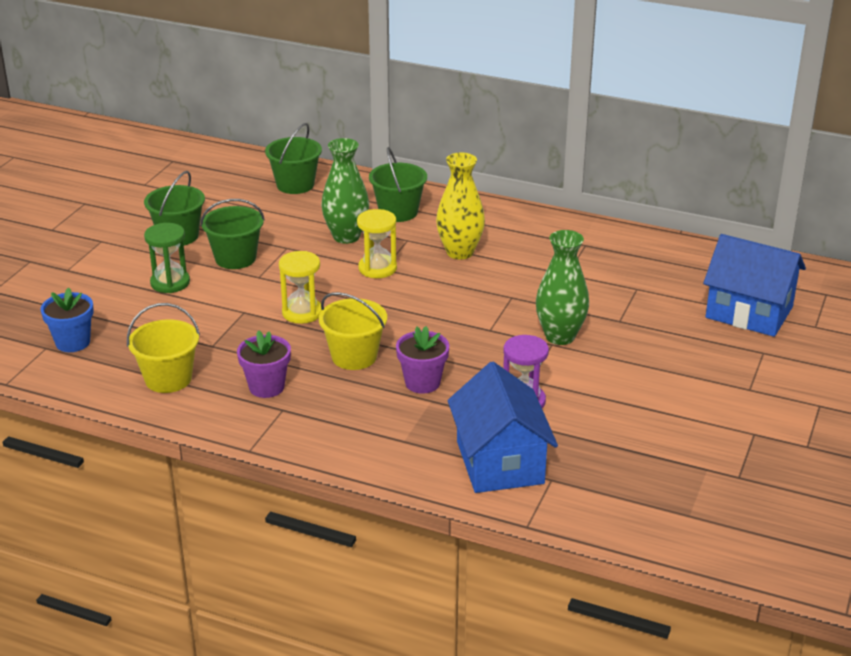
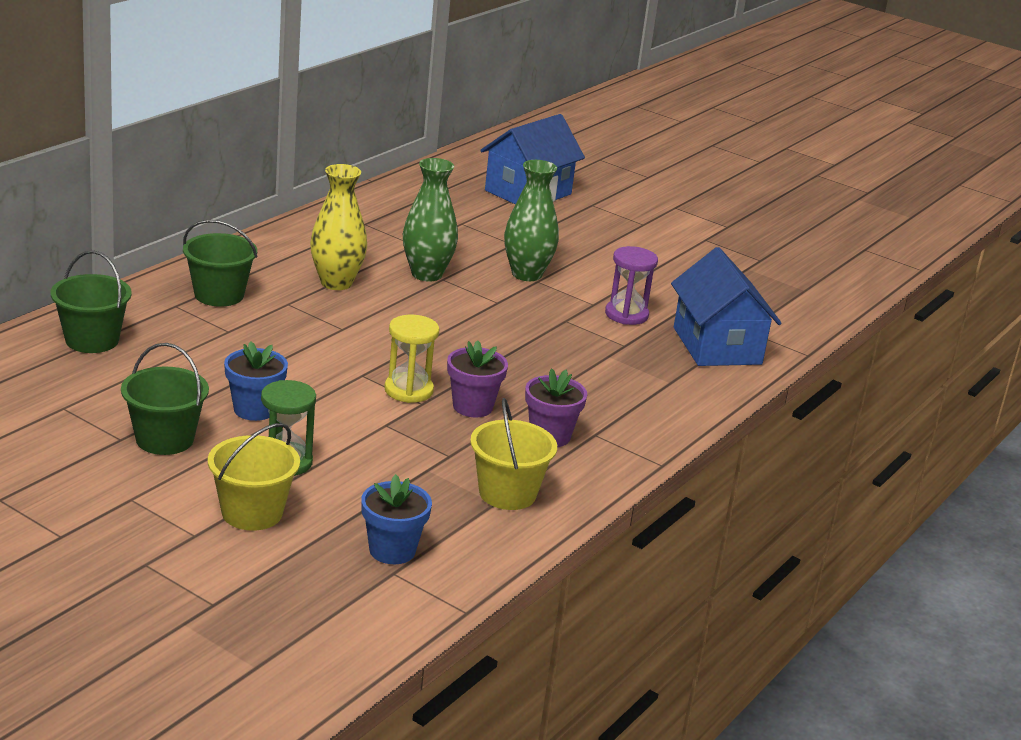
camera: 80 degrees left, 5 degrees down
green bucket [200,199,265,269] -> blue flower pot [224,342,288,421]
yellow bucket [319,292,387,370] -> yellow bucket moved to [208,423,300,531]
green vase [321,138,369,244] -> green vase moved to [403,158,458,281]
yellow hourglass [357,209,397,278] -> none
purple flower pot [396,326,449,394] -> purple flower pot moved to [447,340,508,417]
blue house [448,362,558,493] -> blue house turned 75 degrees clockwise [671,247,782,366]

